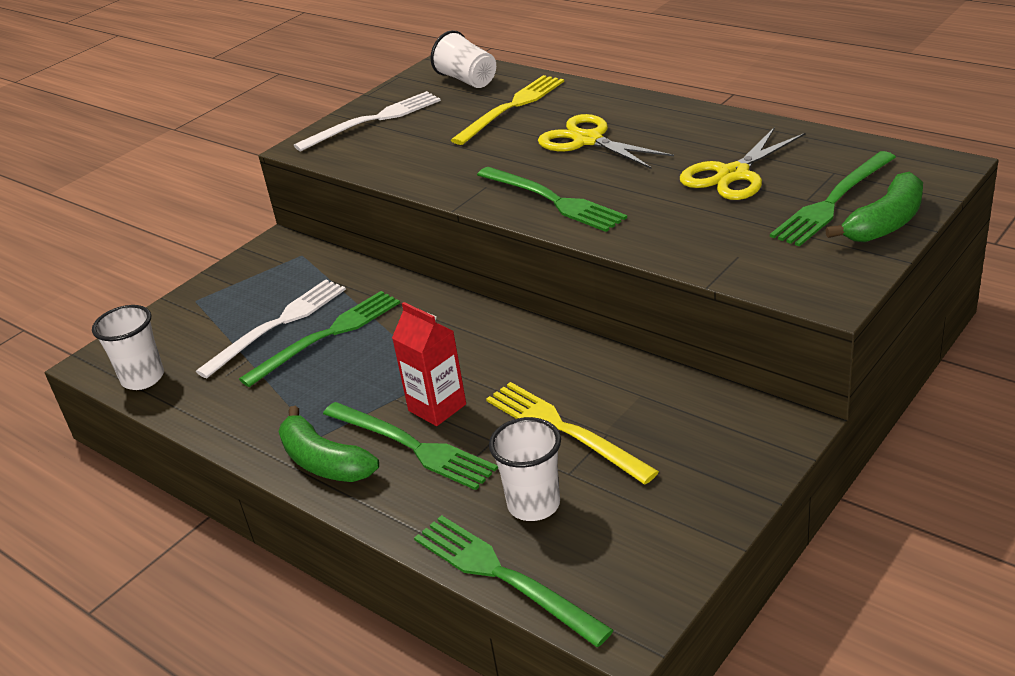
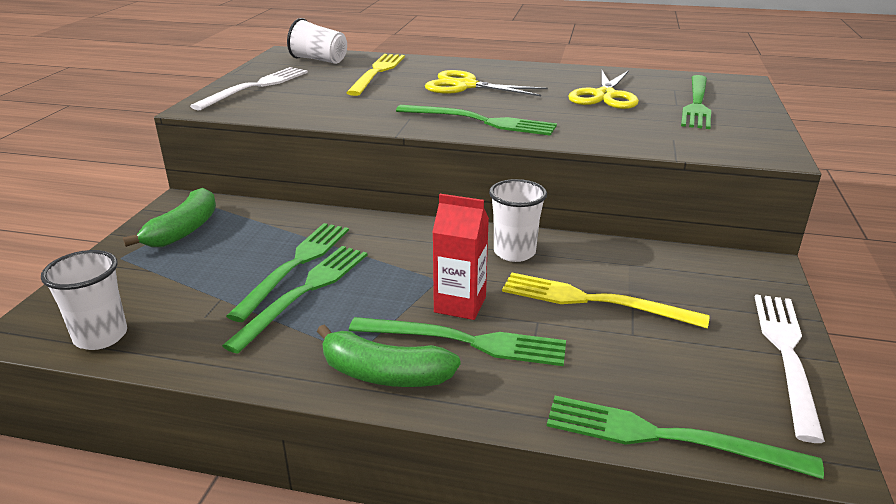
camera: 30 degrees left, 5 degrees down
white fork [196,280,346,378] -> white fork moved to [755,294,825,443]
white cup [489,417,561,521] -> white cup moved to [489,179,547,262]
green banana [825,172,923,242] -> green banana moved to [123,188,216,247]
none -> green fork [222,246,367,353]

